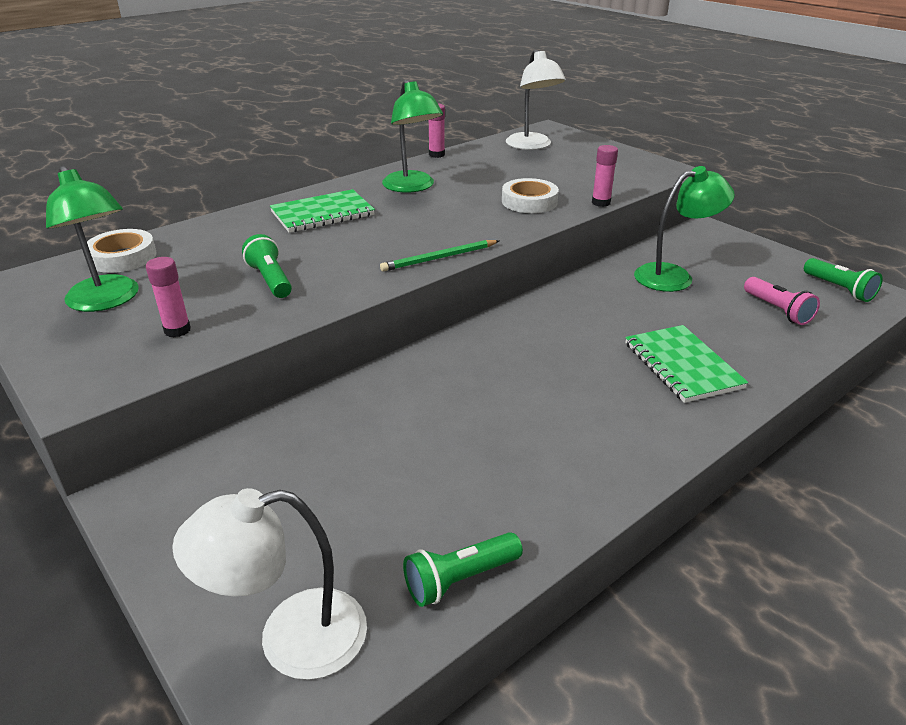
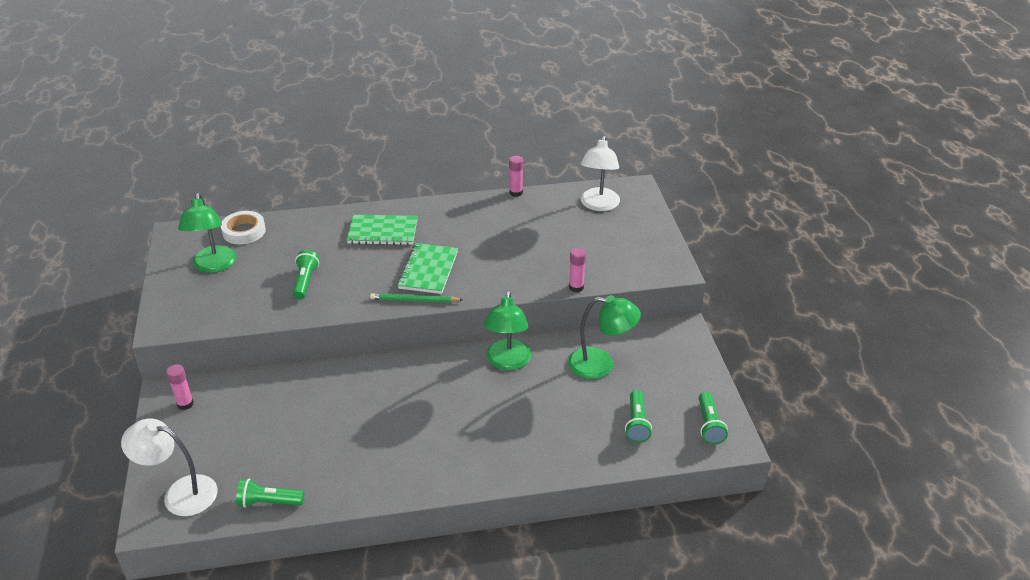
camera: 30 degrees right, 5 degrees up
pink glue stick [146,257,191,337] -> pink glue stick moved to [166,364,194,410]
green lamp [382,80,443,193] -> green lamp moved to [484,290,531,370]
white tape [502,178,559,213] -> none
green notebook [625,325,748,403] -> green notebook moved to [397,243,458,294]
pink flashlight [744,277,820,325] -> green flashlight [625,390,652,443]

